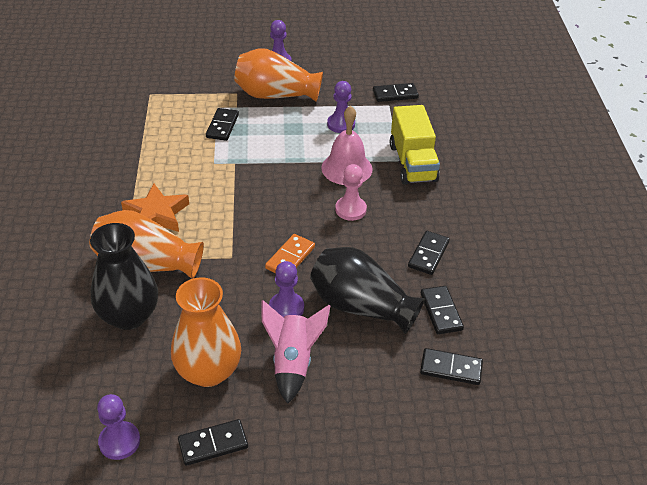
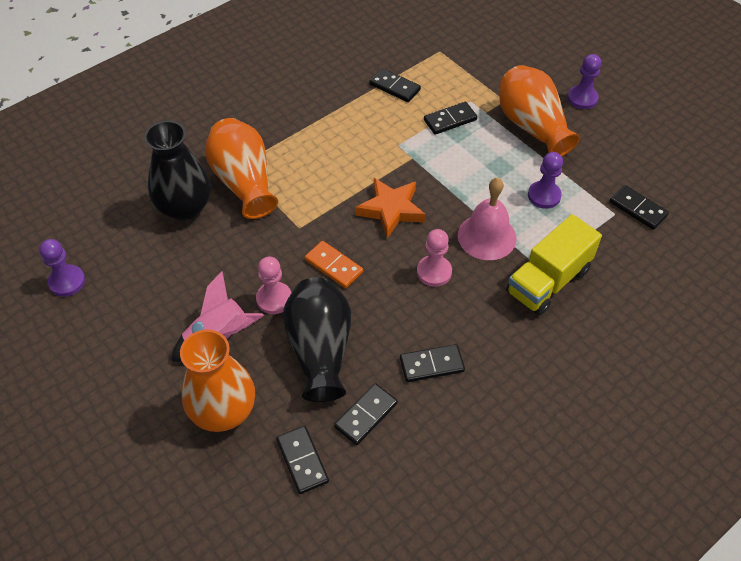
camera: 55 degrees right, 10 degrees up
orange star [121,184,189,232] -> orange star moved to [355,178,426,238]
orange vase [171,277,241,387] -> orange vase moved to [180,330,255,432]
black domino [178,419,248,466] -> black domino moved to [369,68,421,102]
orange domino [265,234,315,273] -> orange domino turned 45 degrees clockwise [305,241,363,288]
purple pawn [269,261,304,317] -> pink pawn [256,257,291,314]

